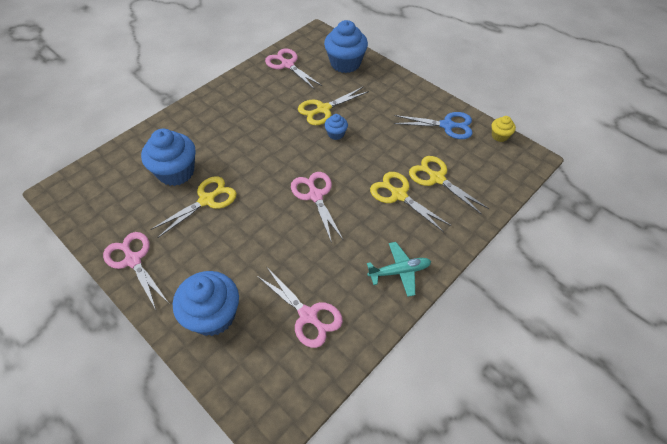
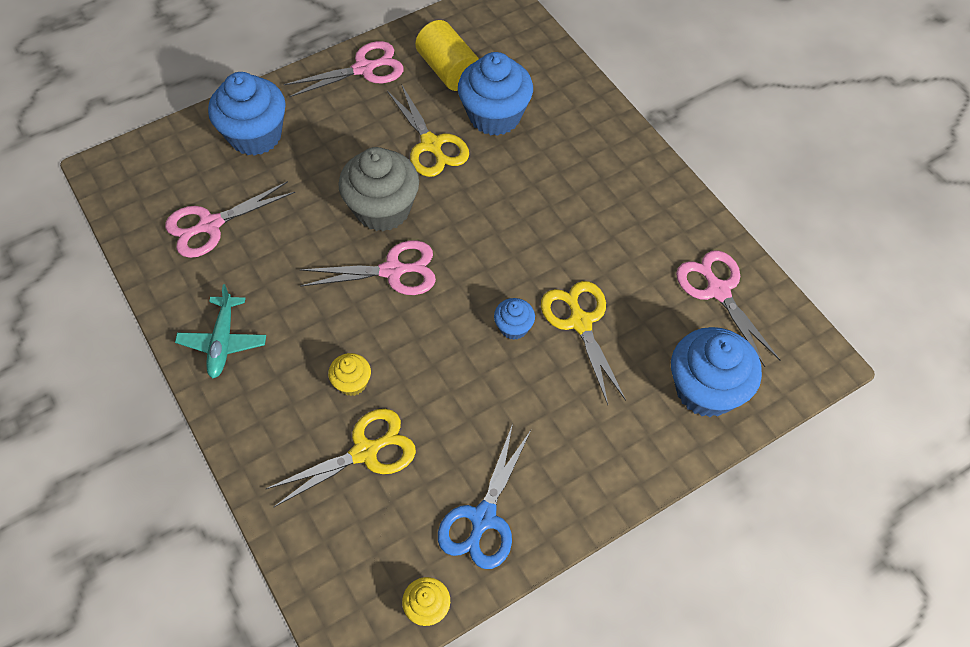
camera: 105 degrees right, 5 degrees up
pink scissors [265,48,322,89] -> pink scissors turned 90 degrees counterclockwise [676,250,780,367]
yellow scissors [370,172,451,232] -> yellow cupcake [328,353,371,396]
none -> grey cupcake [338,147,419,232]
none -> yellow cylinder [415,20,479,91]

